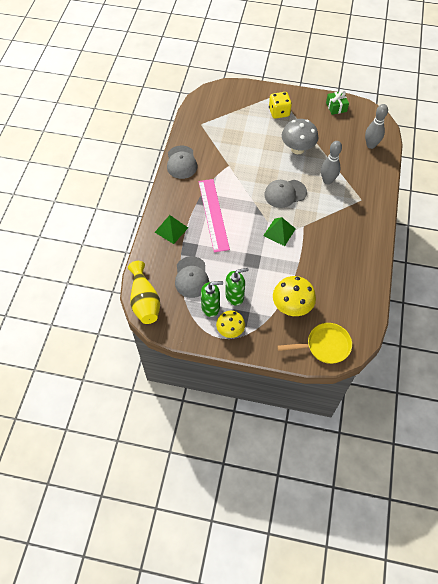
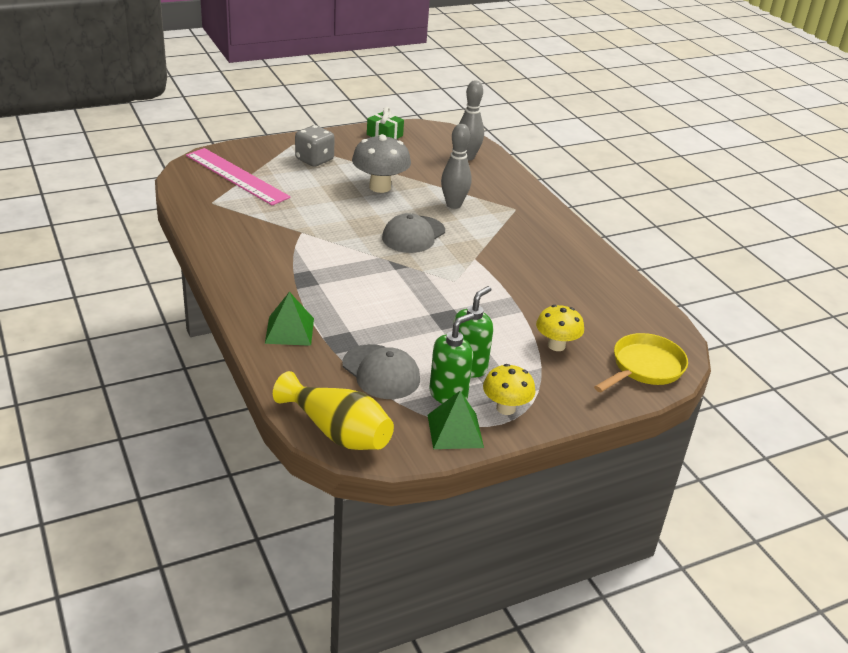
camera: 40 degrees left, 25 degrees down
grey cap [167,146,197,179] -> none
pink ruler [198,179,230,253] -> pink ruler moved to [186,148,291,205]
green pyramid [263,217,296,246] -> green pyramid moved to [428,391,484,449]
yellow dice [269,92,292,119] -> grey dice [295,125,335,167]
yellow mushroom [273,276,316,316] -> yellow mushroom [536,305,584,351], size x0.66

